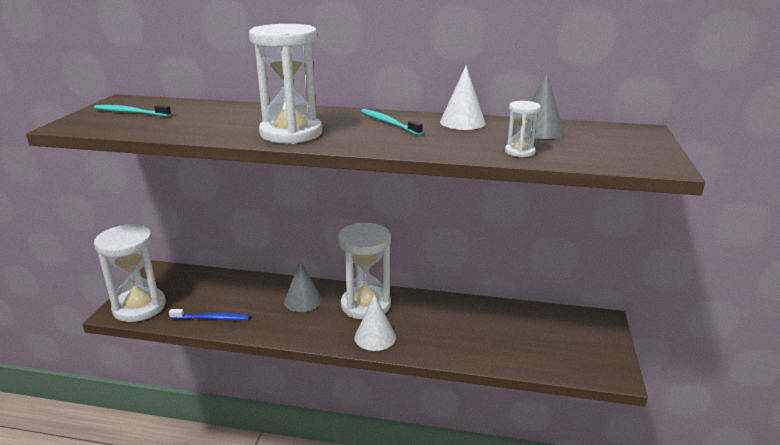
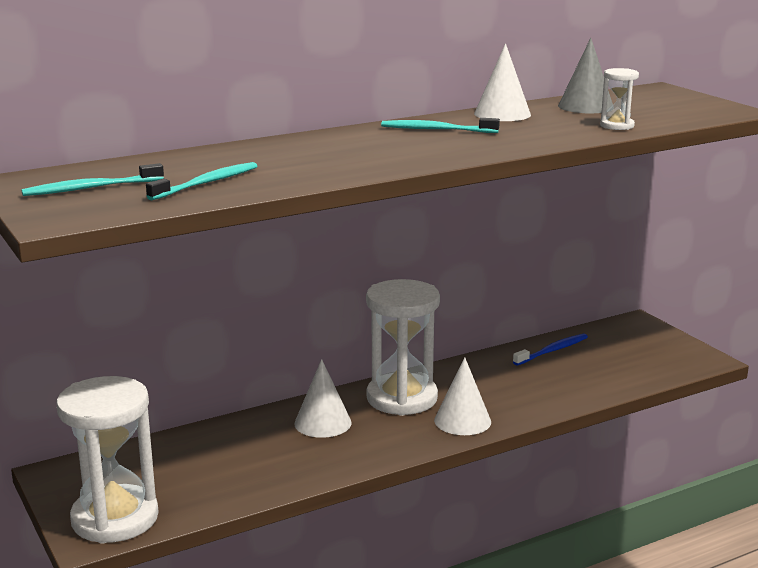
camera: 40 degrees left, 5 degrees down
blue toothbrush [169,309,249,320] -> blue toothbrush moved to [513,334,588,366]
white hourglass [249,24,322,144] -> none
grey cone [284,261,322,312] -> white cone [294,359,352,438]
none -> turquoise toothbrush [146,162,257,201]

